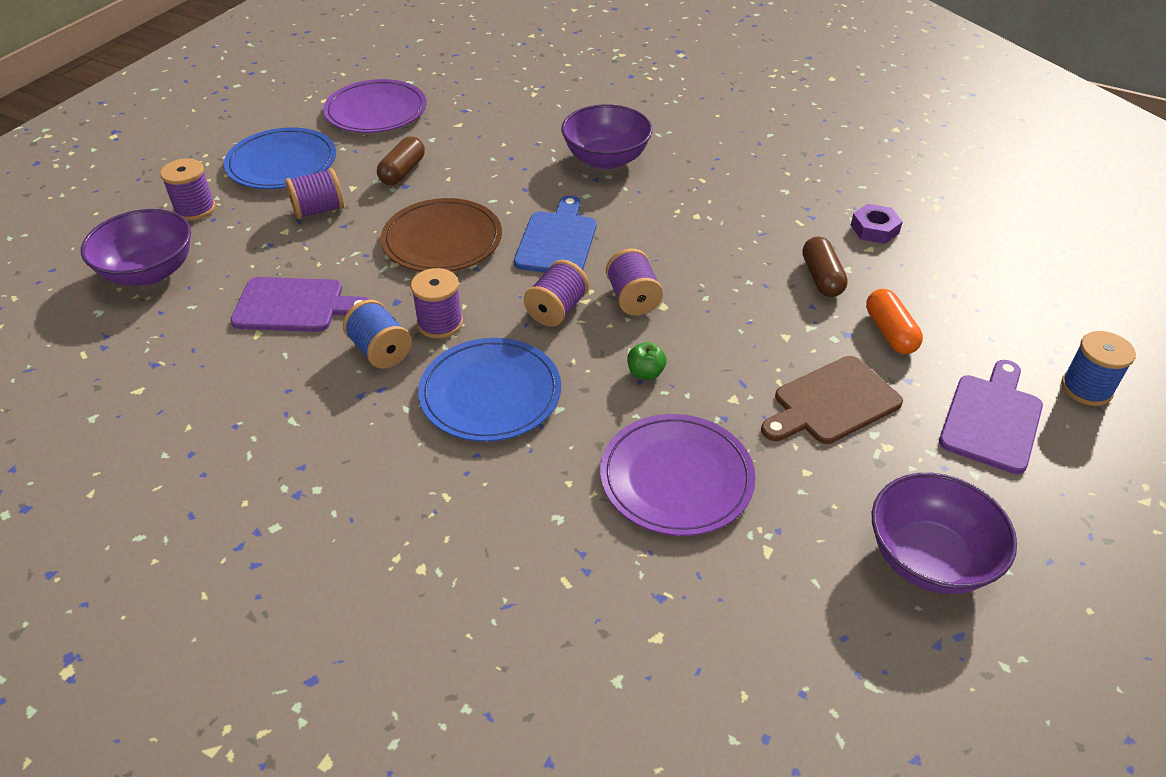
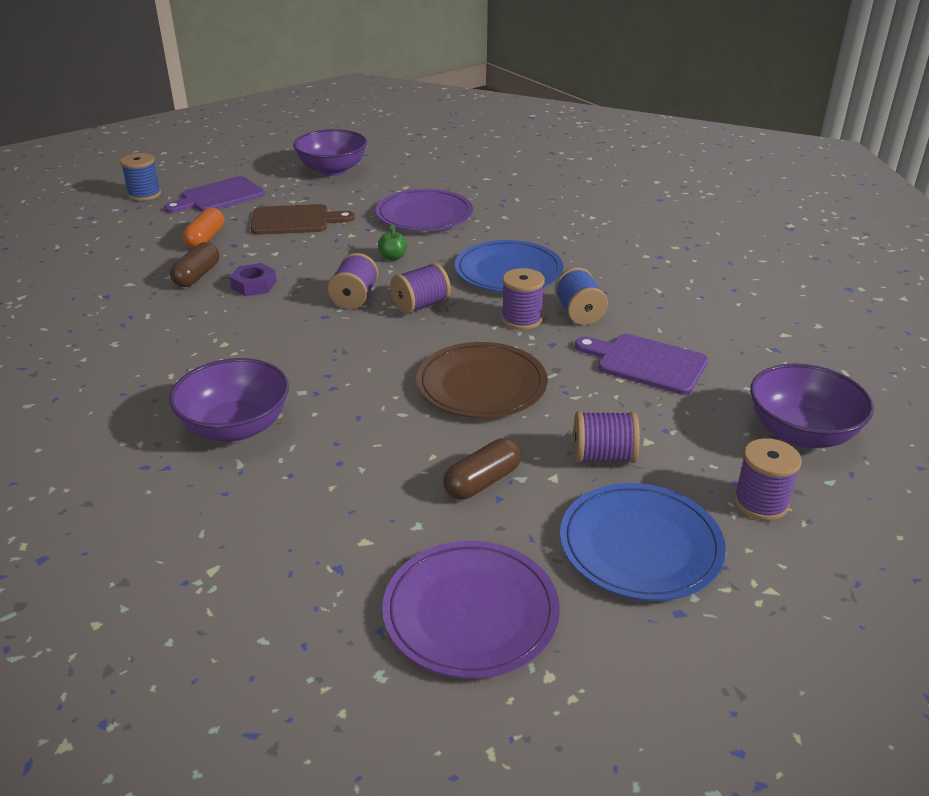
camera: 155 degrees left, 10 degrees down
blue cutting board [514,195,596,273] -> none
purple nut [851,204,903,244] -> purple nut moved to [230,263,277,296]

